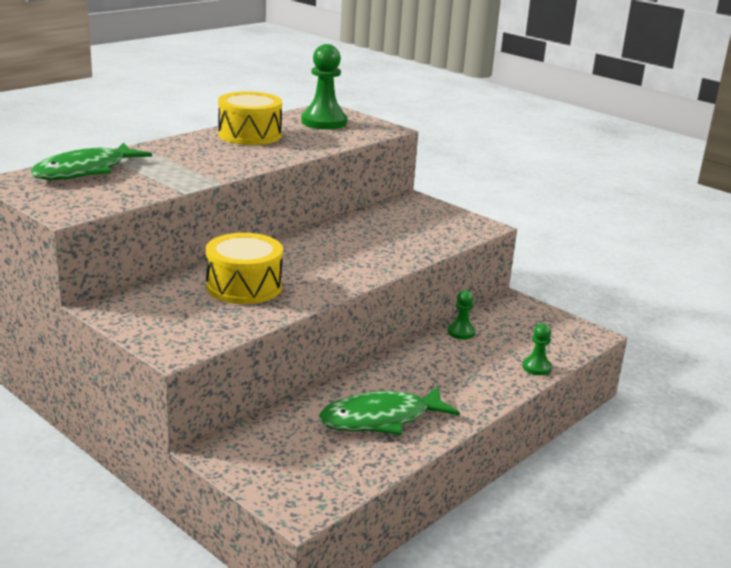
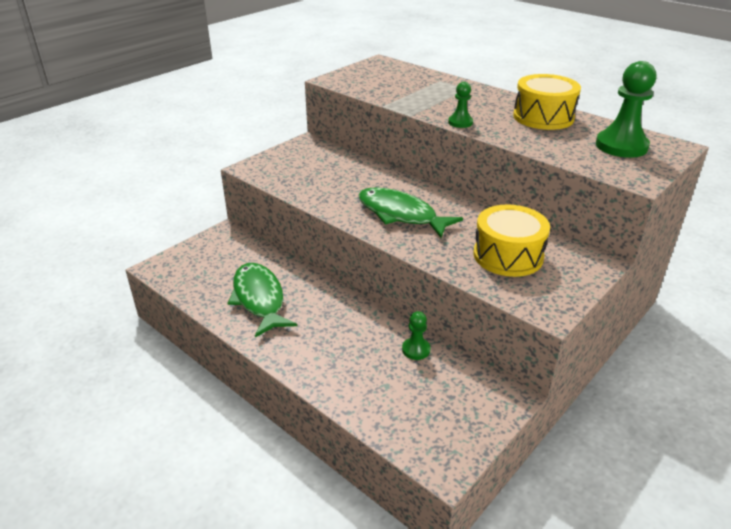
camera: 90 degrees right, 10 degrees up
green fish [30,142,152,180] -> green fish moved to [358,188,463,238]
yellow drum [206,233,283,304] -> yellow drum moved to [474,204,550,277]
green pawn [522,323,552,375] -> green pawn moved to [448,82,473,128]

